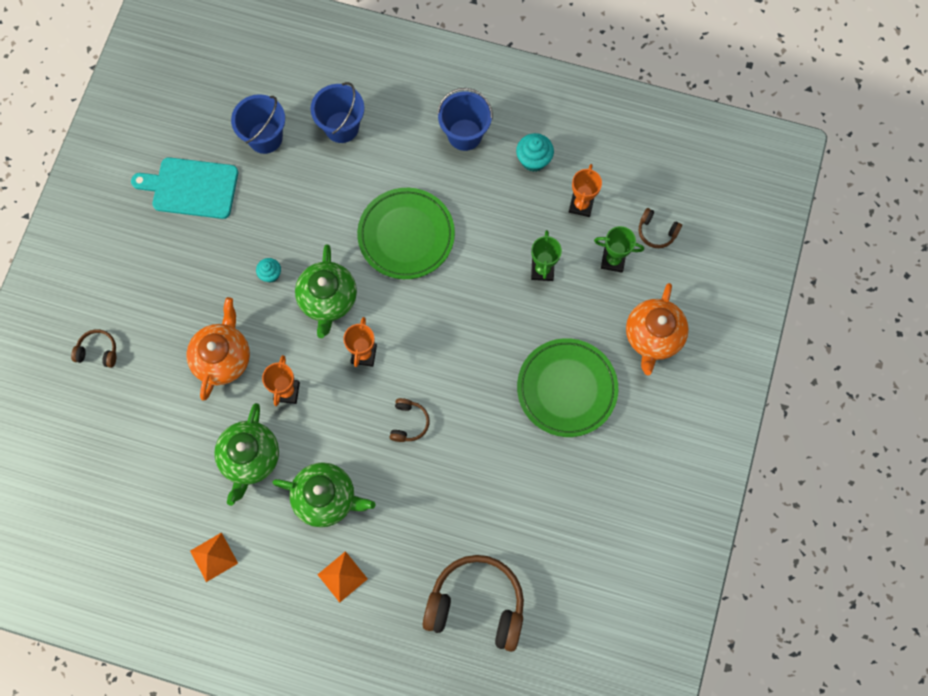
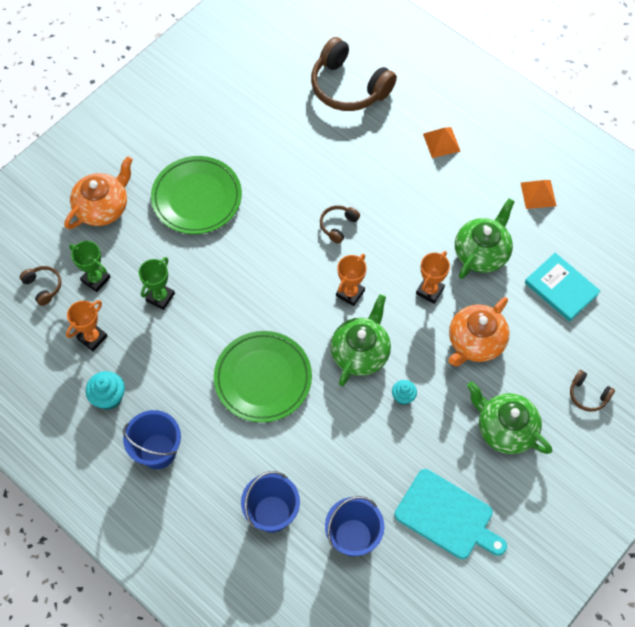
camera: 155 degrees left, 10 degrees down
green teapot [272,462,375,527] -> green teapot moved to [467,382,552,454]
none -> turquoise book [525,253,600,322]

